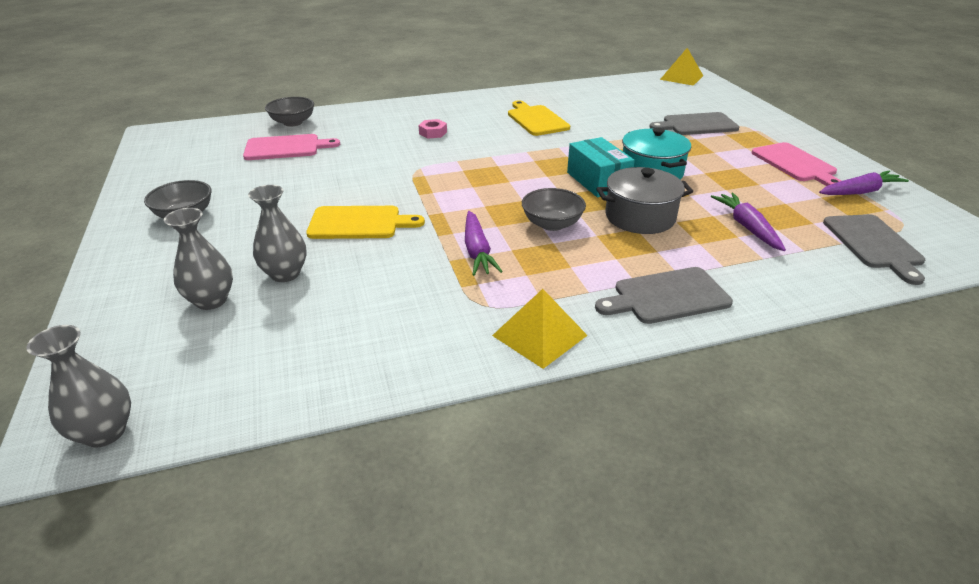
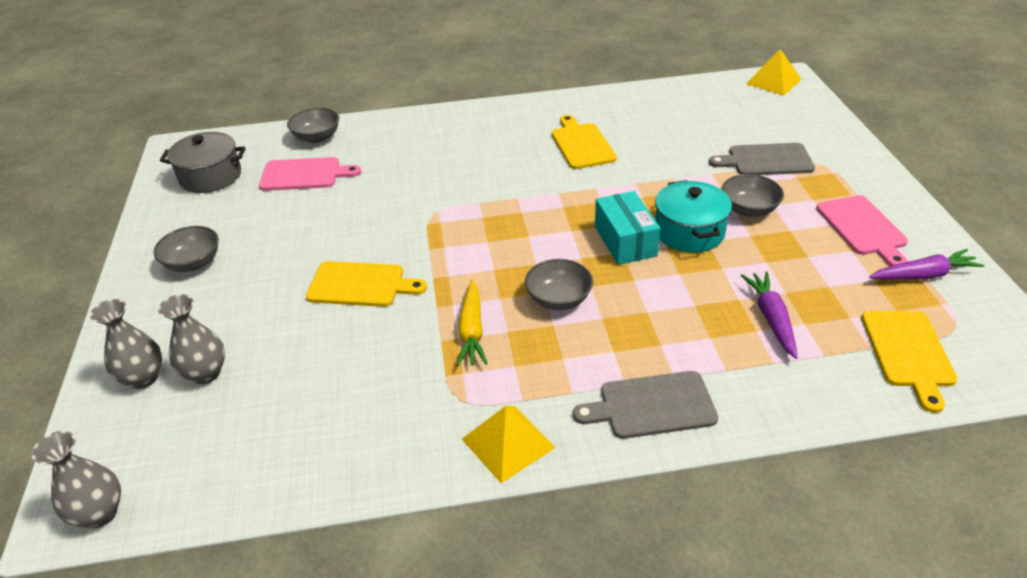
camera: 10 degrees right, 5 degrees up
grey vase [248,185,307,282] -> grey vase moved to [90,299,162,389]
pink nut [419,119,447,139] -> none
purple carrot [465,211,503,276] -> yellow carrot [456,280,488,366]
grey pot [596,167,693,234] -> grey pot moved to [160,132,246,193]
grey cutting board [823,214,925,285] -> yellow cutting board [862,311,957,413]
none -> grey bowl [722,174,784,217]

